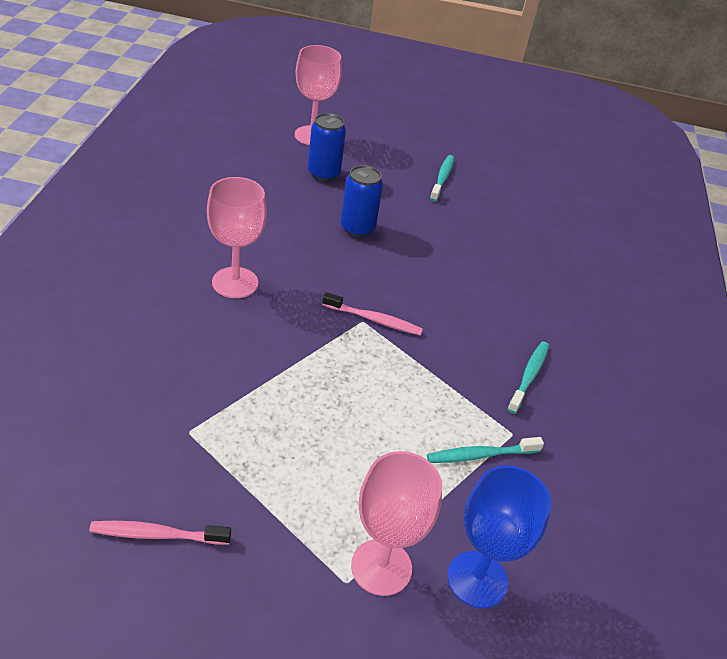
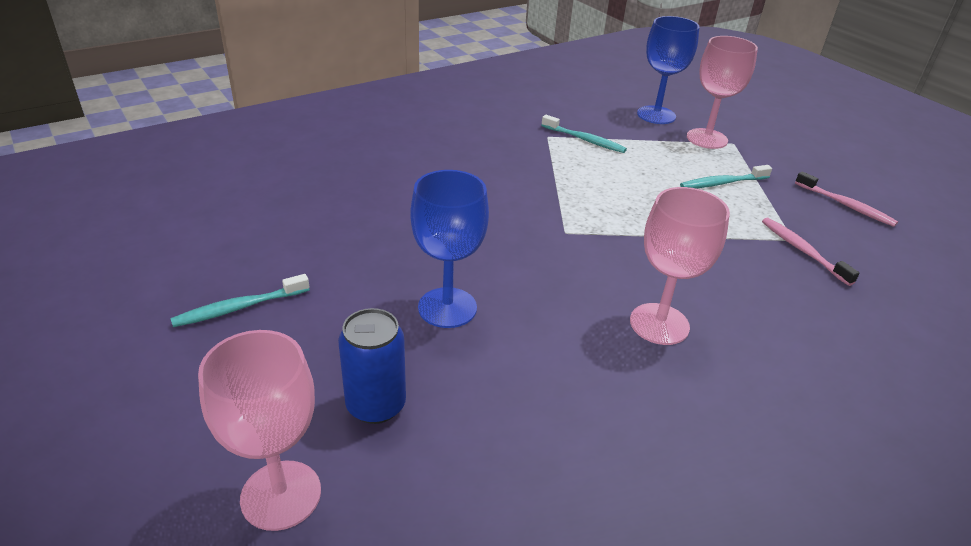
camera: 130 degrees left, 5 degrees down
pink toothbrush [322,292,423,336] -> pink toothbrush moved to [762,218,860,286]
blue can [340,165,383,237] -> blue goblet [410,170,489,328]
turquoise toothbrush [507,342,549,414] -> turquoise toothbrush moved to [680,165,772,188]

